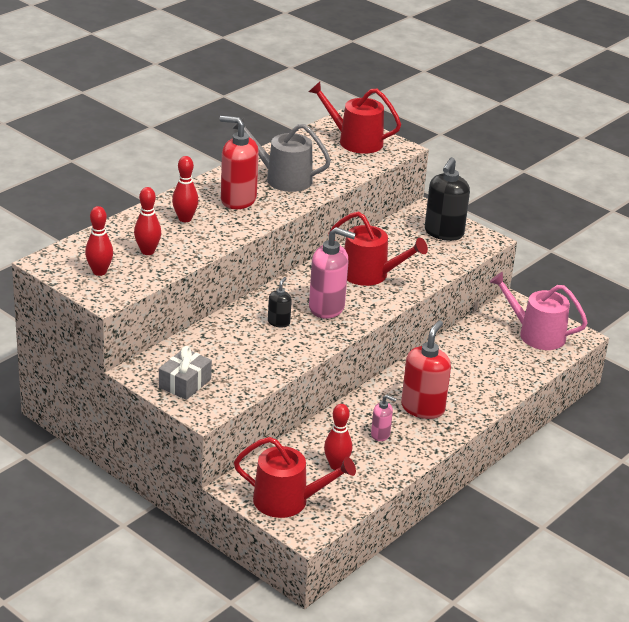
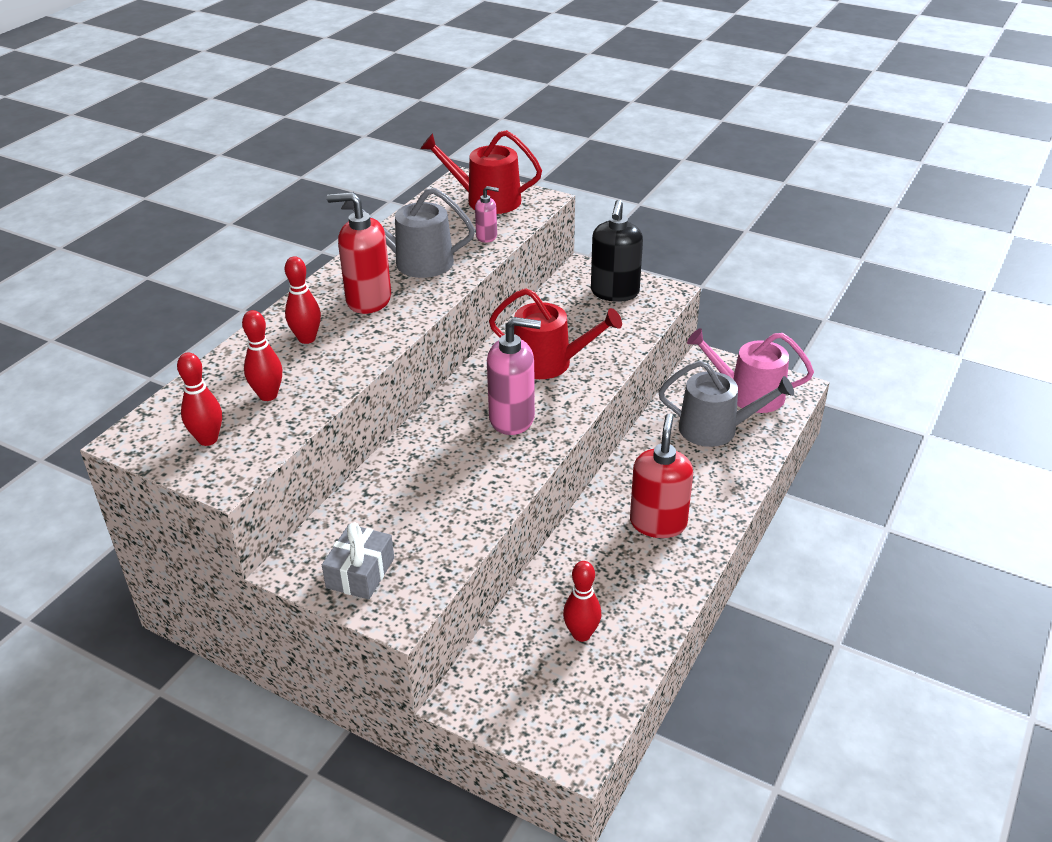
camera: 10 degrees left, 5 degrees up
red watering can [234,437,356,518] -> none
black soap dispenser [268,277,292,327] -> none
pink soap dispenser [371,395,397,441] -> pink soap dispenser moved to [475,186,499,243]
none -> grey watering can [658,361,794,447]

